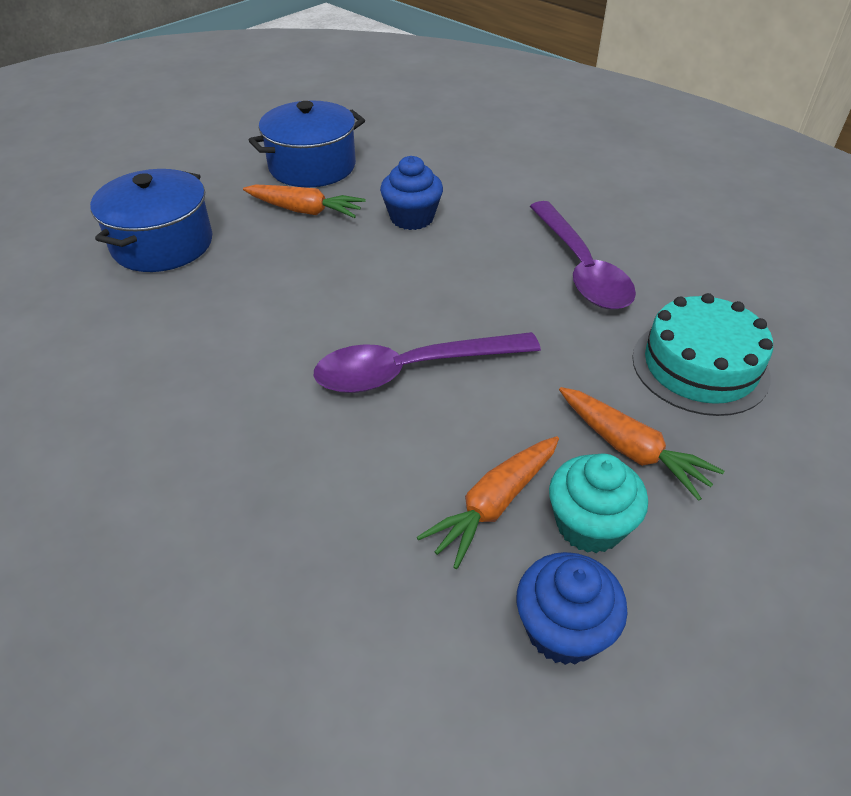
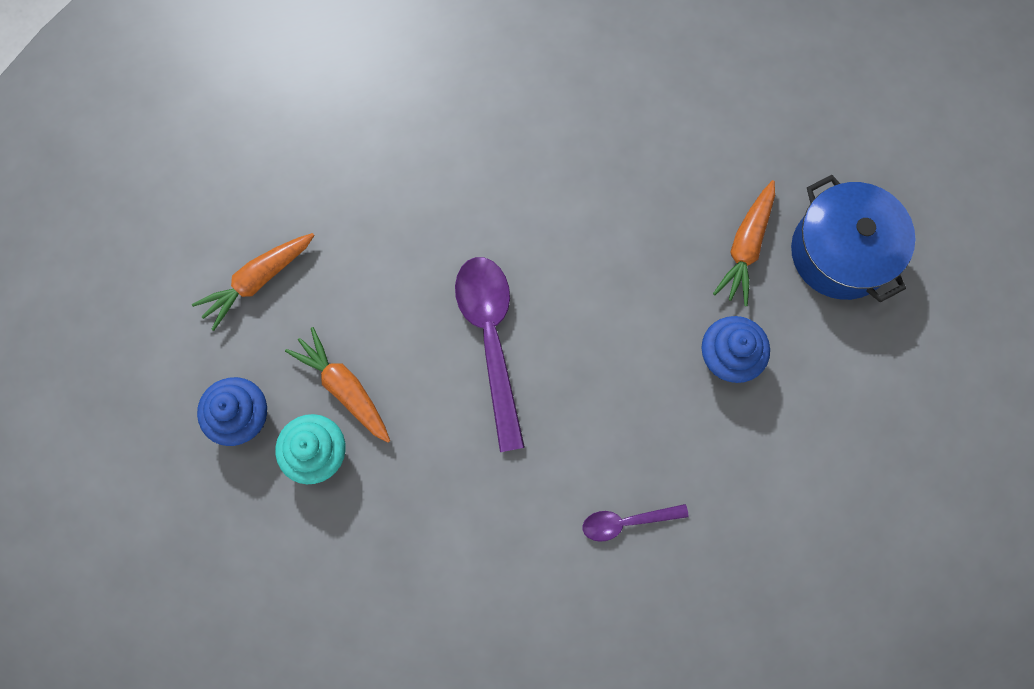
camera: 95 degrees right, 30 degrees up
blue pot [90,169,212,272] -> none
purple spoon [530,201,636,310] -> purple spoon [583,504,689,542], size x0.52
orange carrot [559,387,724,501] -> orange carrot moved to [192,233,315,331]
turquoise cake [632,293,773,416] -> none

